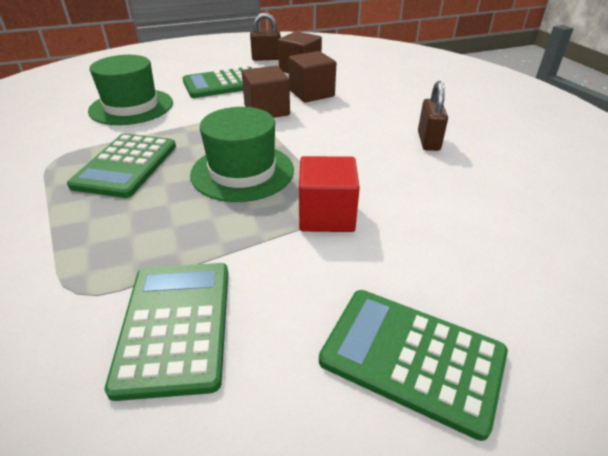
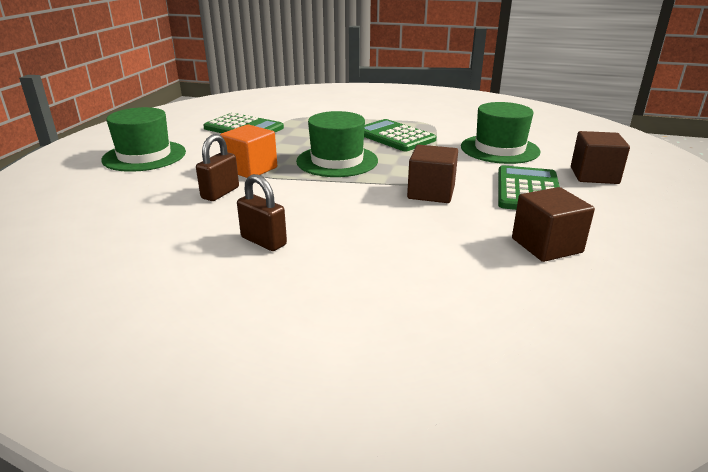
camera: 125 degrees right, 10 degrees down
brown padlock [250,13,281,61] -> brown padlock moved to [196,134,239,201]
brown cube [288,51,336,103] -> brown cube moved to [571,131,630,184]
red cube [299,156,360,232] -> orange cube [220,124,277,178]
green calculator [319,290,508,441] -> green hat [101,107,186,172]

